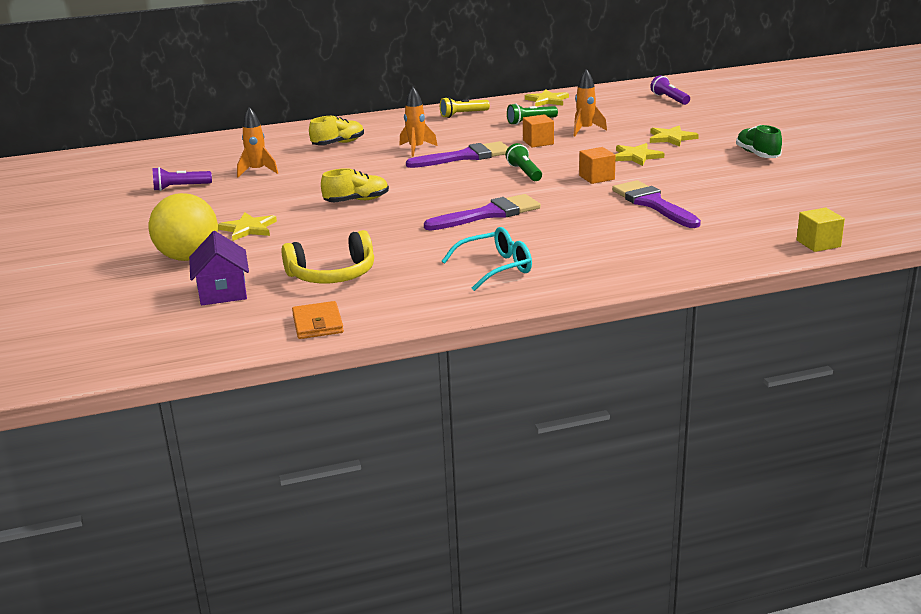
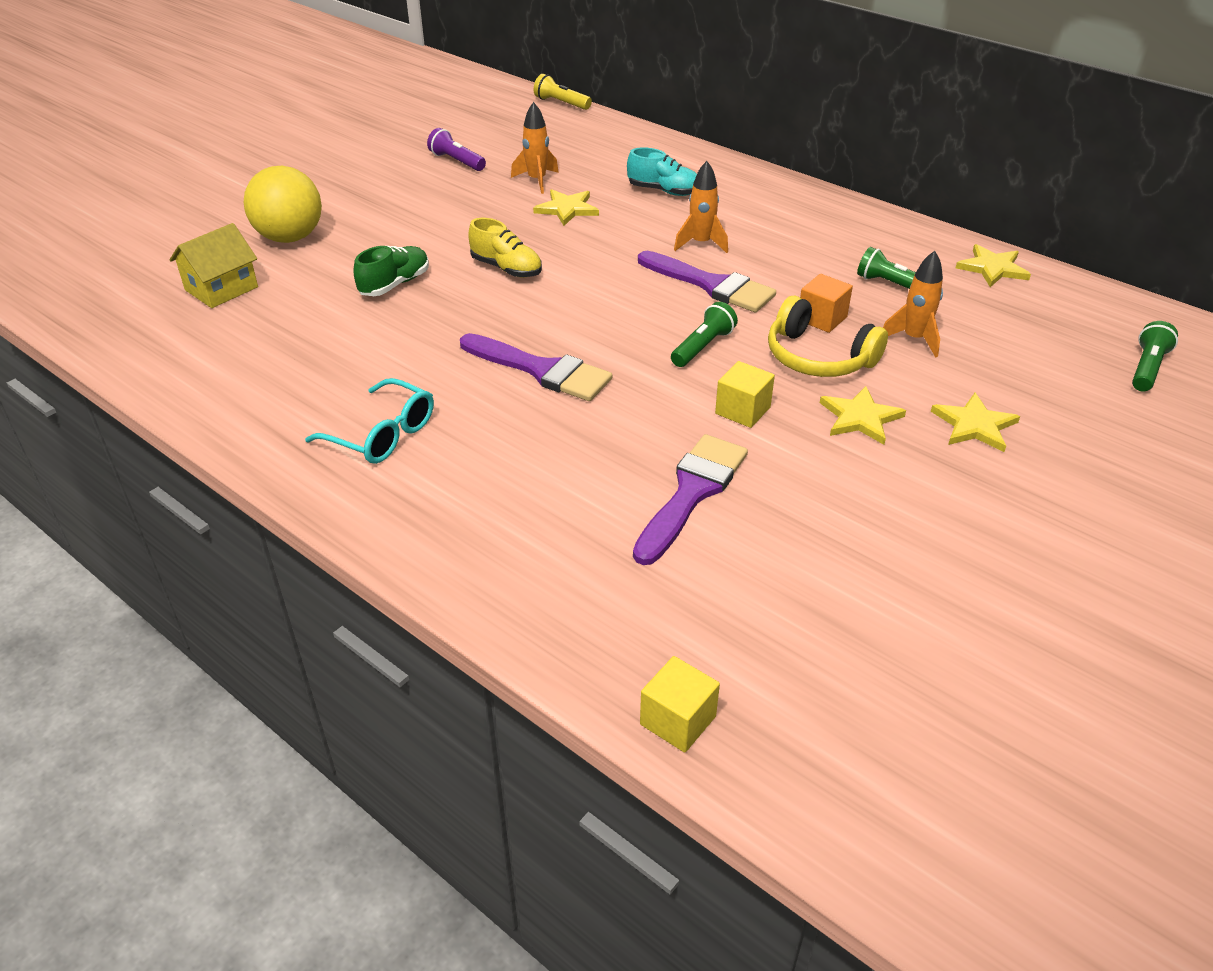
camera: 55 degrees right, 15 degrees up
purple house [189,231,249,305] -> yellow house [170,223,258,308]
yellow star [218,213,277,241] -> yellow star moved to [533,189,599,226]
yellow headphones [282,230,374,283] -> yellow headphones moved to [768,296,888,377]
orange wallet [292,301,344,339] -> none
yellow shoe [309,116,364,145] -> turquoise shoe [627,147,697,196]
yellow flashlight [440,97,490,118] -> yellow flashlight moved to [534,74,592,110]
orange cube [579,147,616,184] -> yellow cube [715,361,775,428]
purple flashlight [650,75,690,105] -> green flashlight [1132,321,1178,392]
green shoe [736,125,782,158] -> green shoe moved to [353,246,429,296]

